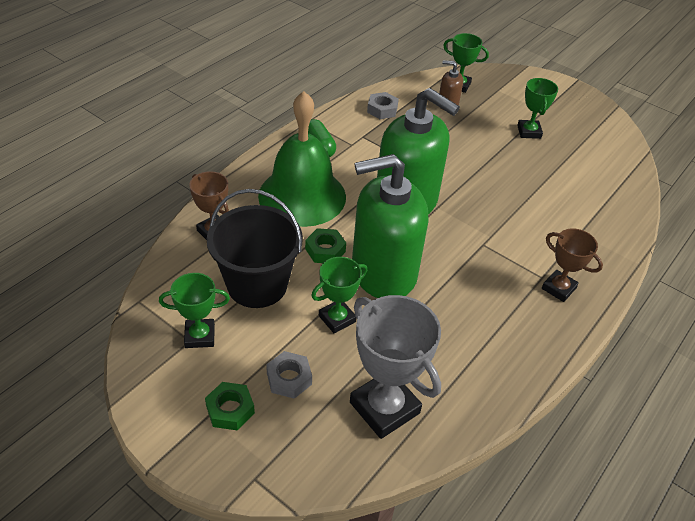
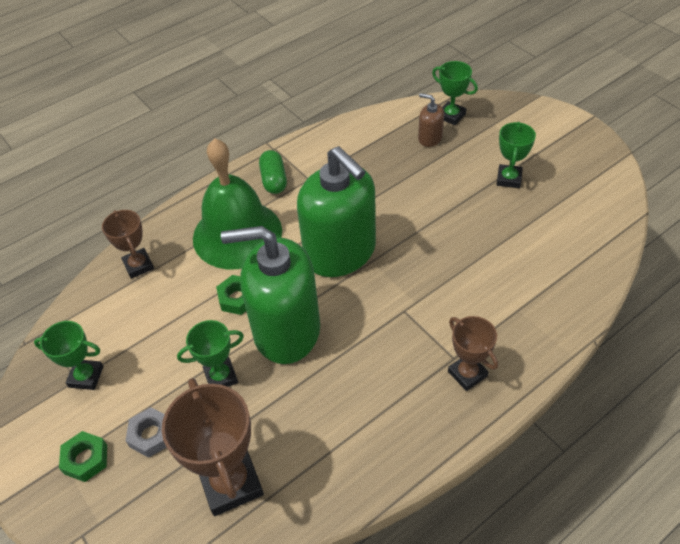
camera: 20 degrees right, 5 degrees up
black bucket [207,189,303,308] -> none
grey trophy [350,295,441,439] -> brown trophy [162,378,264,516]
grey nut [367,92,399,119] -> none

